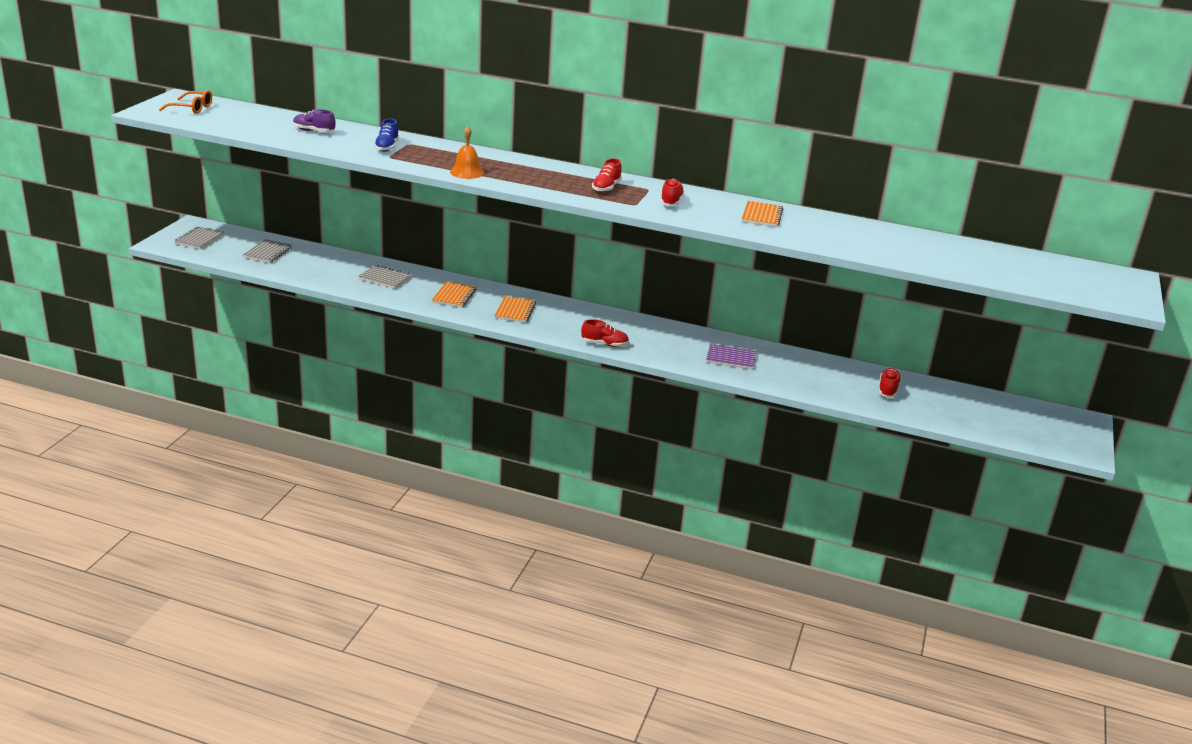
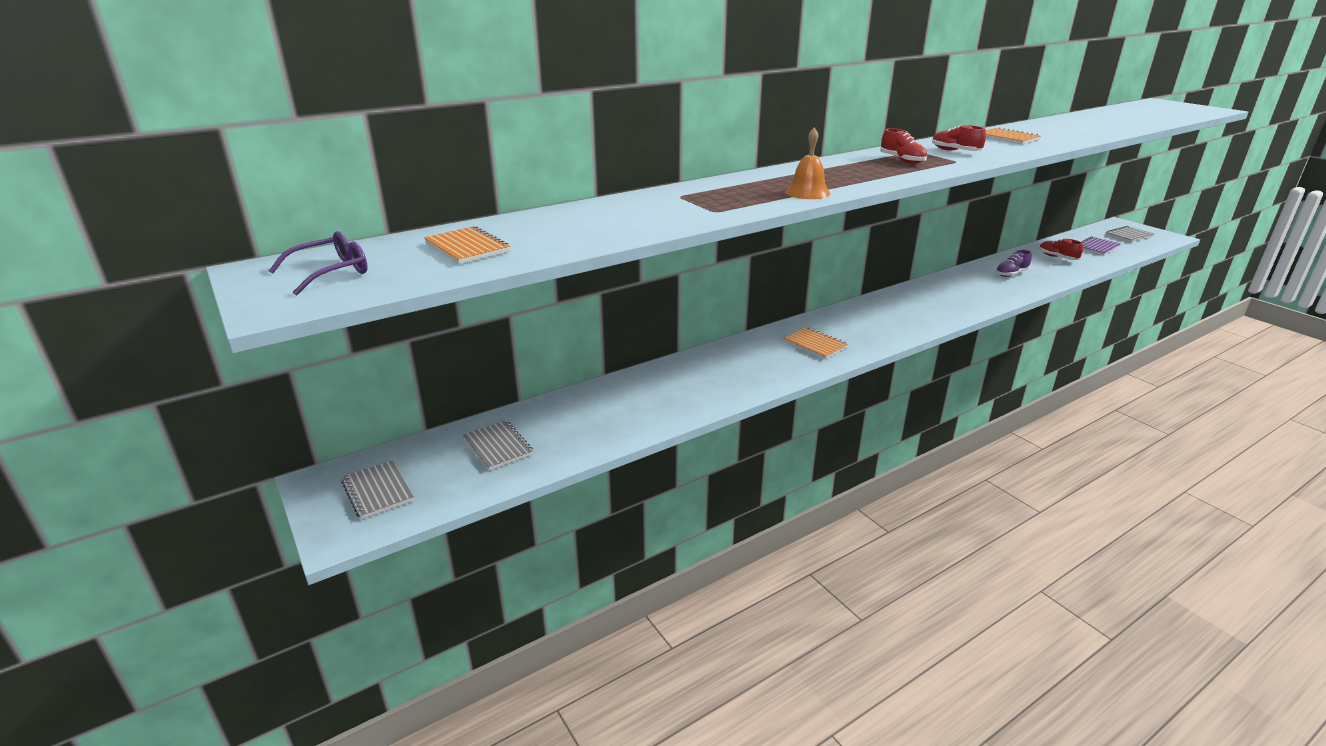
camera: 50 degrees left, 0 degrees up
orange glasses [159,90,212,114] -> purple glasses [269,231,368,295]
purple shoe [293,109,335,132] -> purple shoe moved to [996,250,1032,277]
grey notebook [358,265,412,289] -> grey notebook moved to [1105,226,1154,243]
blue shoe [374,119,399,152] -> none
orange notebook [432,282,476,308] -> orange notebook moved to [424,226,510,264]
red shoe [581,319,629,347] -> none
purple notebook [706,343,756,370] -> purple notebook moved to [1081,236,1121,255]

